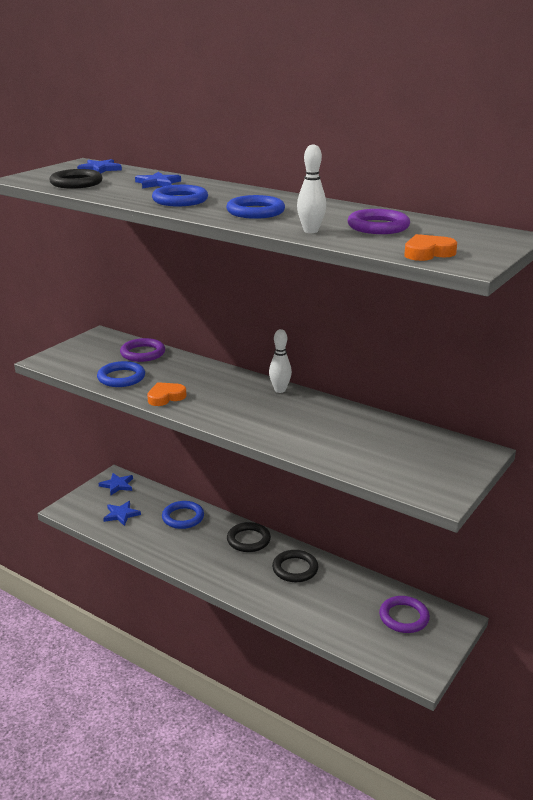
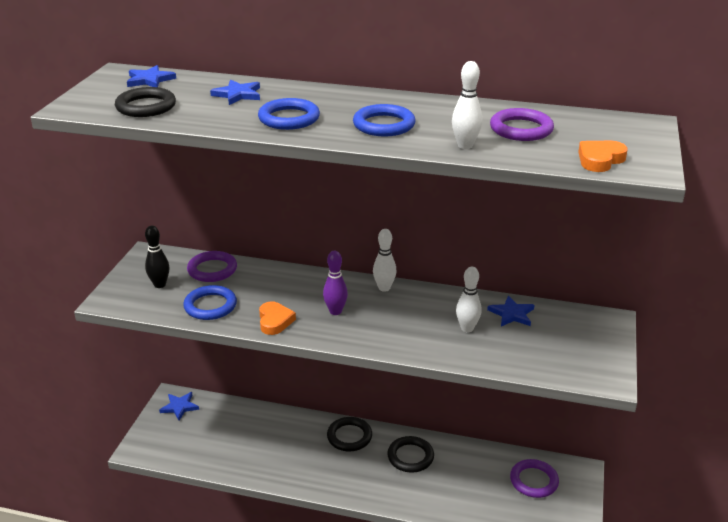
camera: 20 degrees left, 5 degrees up
blue star [103,501,141,526] -> blue star moved to [487,296,534,327]
orange heart [147,382,186,406] -> orange heart turned 135 degrees clockwise [259,301,296,335]
blue ring [162,501,204,529] -> none
none -> black bowling pin [145,226,169,288]
none -> purple bowling pin [323,251,348,315]
none -> white bowling pin [456,267,481,332]

